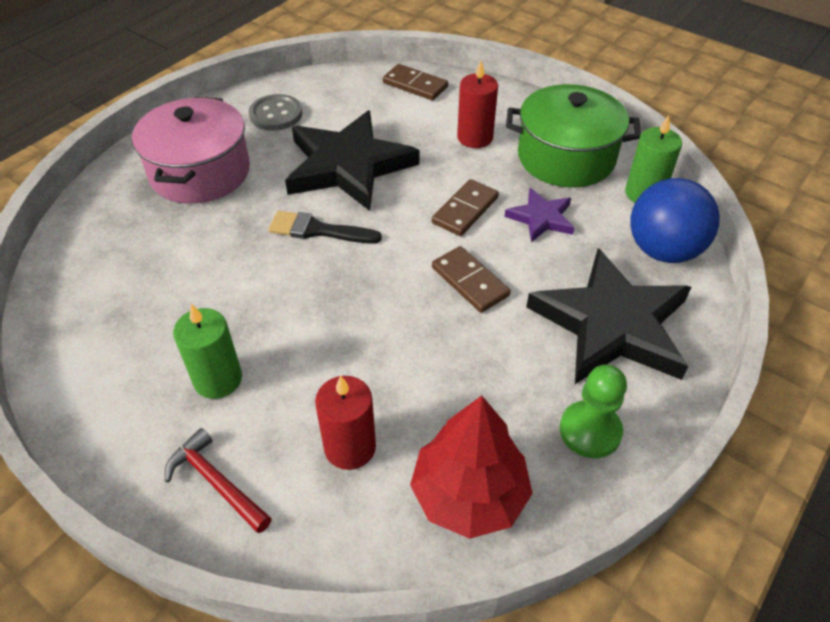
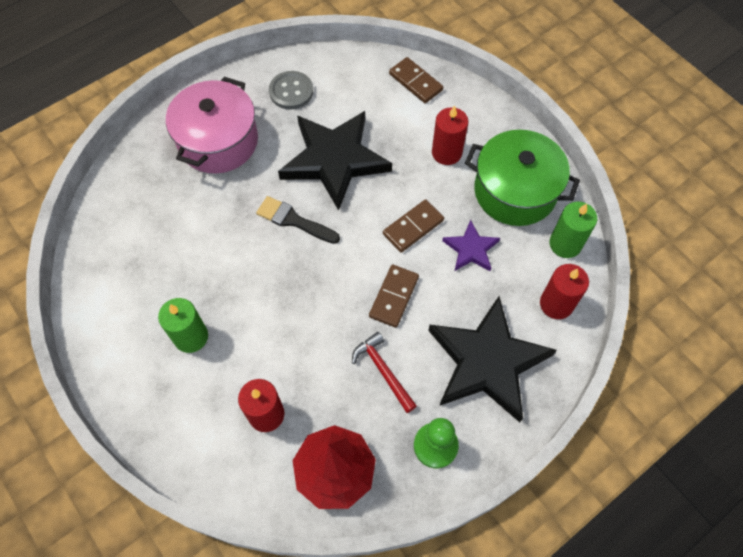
camera: 15 degrees right, 15 degrees up
red hammer [165,428,272,533] -> red hammer moved to [352,332,417,413]
brown domino [432,246,510,313] -> brown domino turned 45 degrees clockwise [369,265,419,328]
blue ball [630,178,720,263] -> red candle [540,264,589,319]

